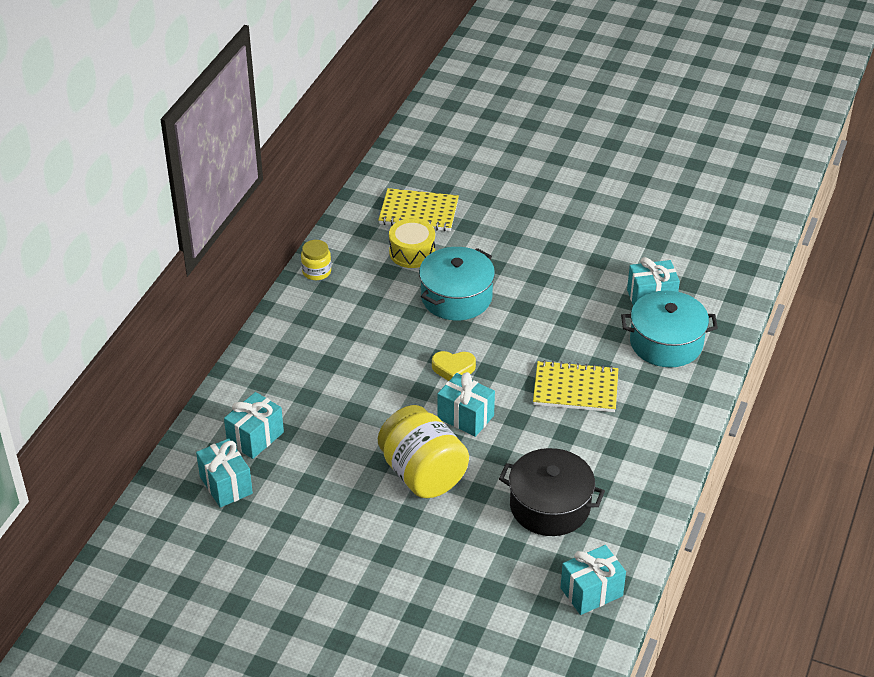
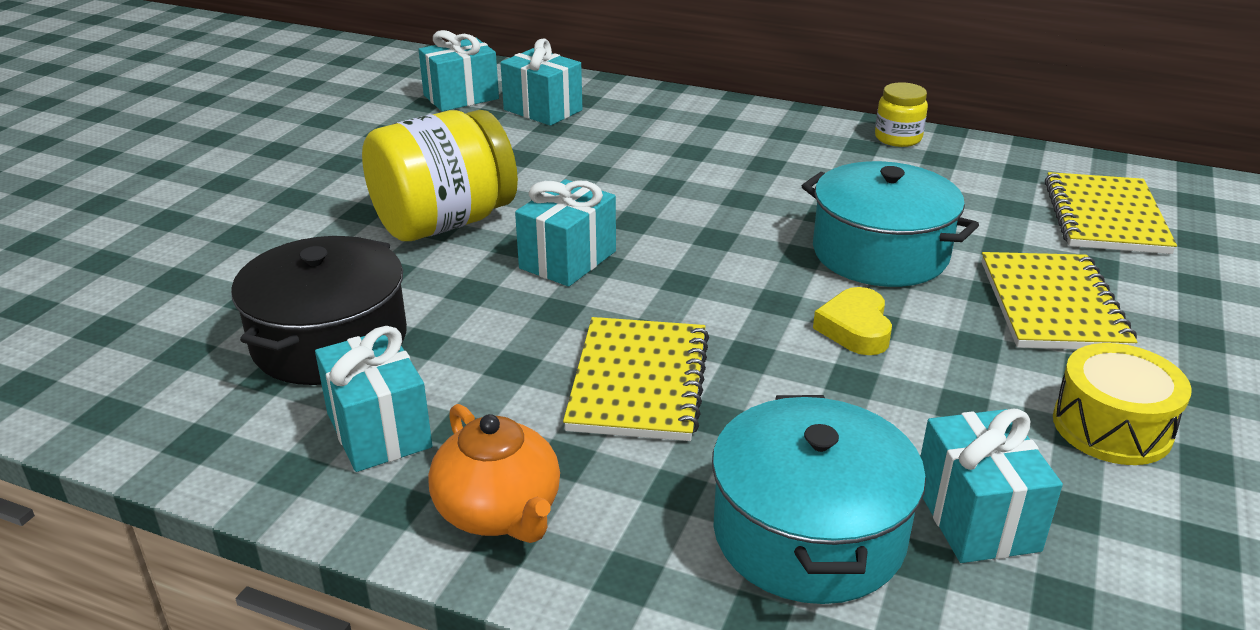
camera: 90 degrees right, 10 degrees down
yellow drum [389,218,435,268] -> yellow drum moved to [1053,343,1192,465]
yellow heart [432,351,476,381] -> yellow heart moved to [813,287,892,355]
turquoise gift [560,545,626,615] -> turquoise gift moved to [315,326,432,472]
none -> orange teapot [428,404,560,543]
none -> yellow notebook [981,252,1137,349]

